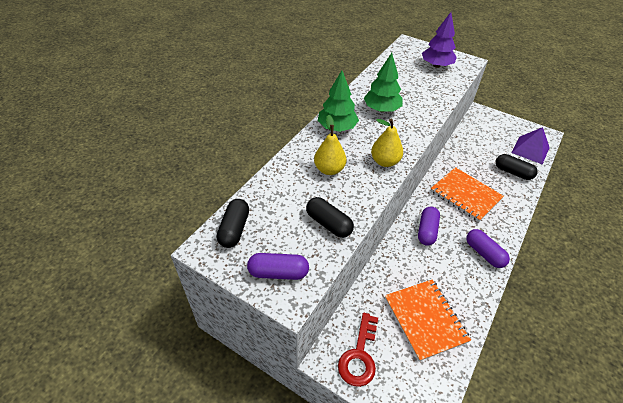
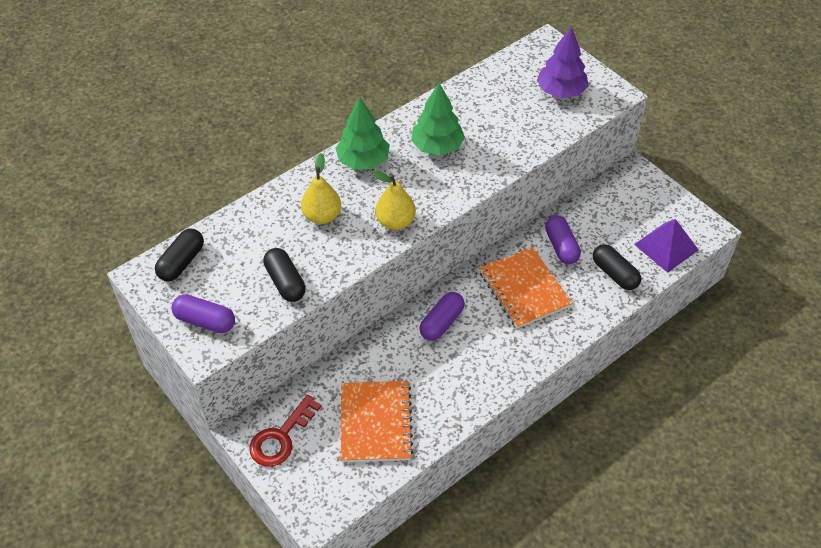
camera: 20 degrees right, 5 degrees up
purple capsule [466,229,510,268] -> purple capsule moved to [545,215,581,264]

